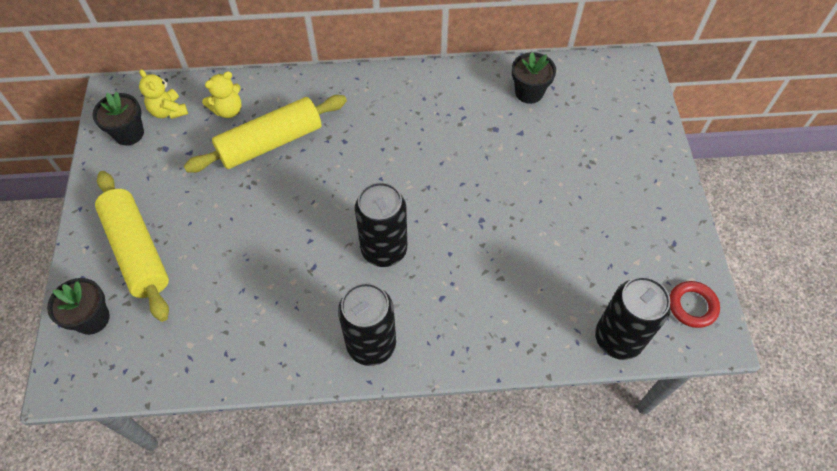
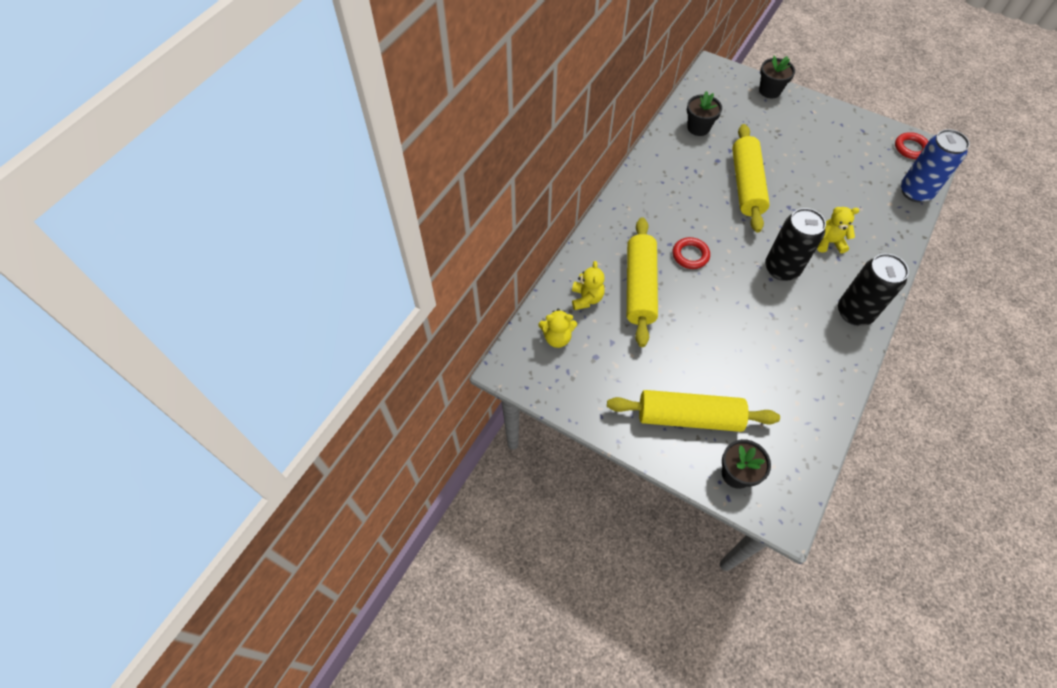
camera: 55 degrees left, 0 degrees up
black flower pot [92,92,144,145] -> black flower pot moved to [759,56,795,98]
black can [595,277,670,360] -> blue can [901,129,970,203]
none -> red ring [673,237,710,269]
none -> yellow rolling pin [732,124,770,233]
none -> yellow teddy bear [817,207,859,254]

